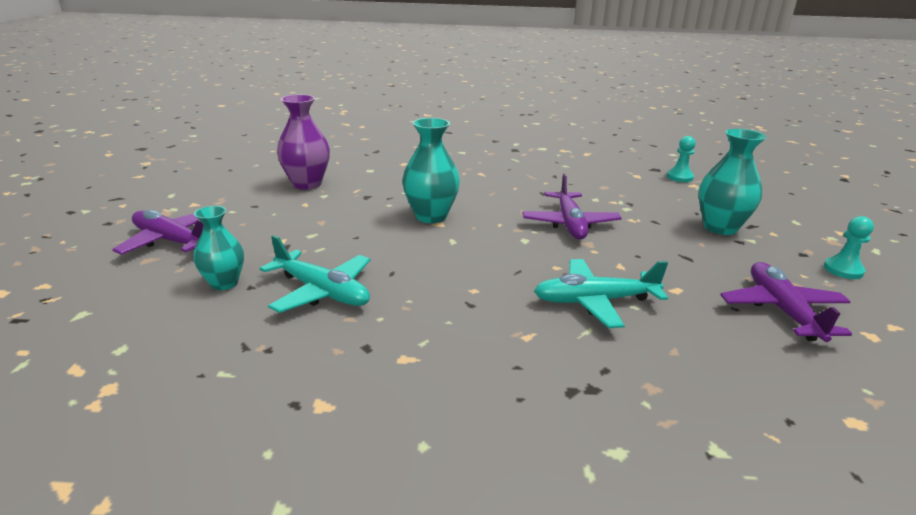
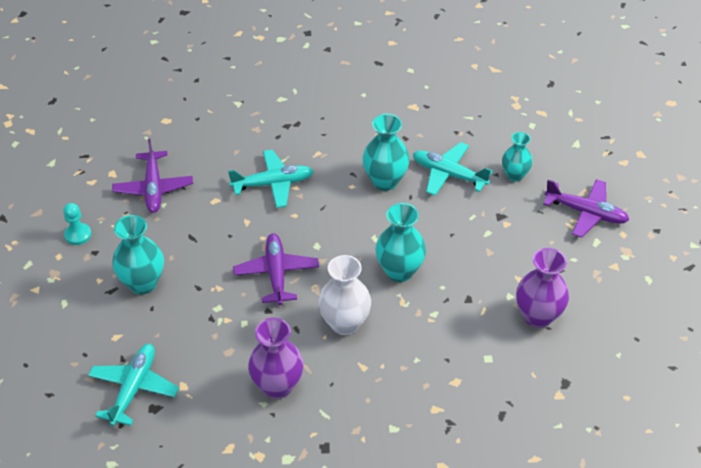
camera: 175 degrees right, 20 degrees up
turquoise pawn [667,136,696,182] -> turquoise plane [88,344,179,426]
none -> purple vase [248,318,303,399]
none -> white vase [319,255,371,335]
none -> turquoise vase [362,114,410,191]

